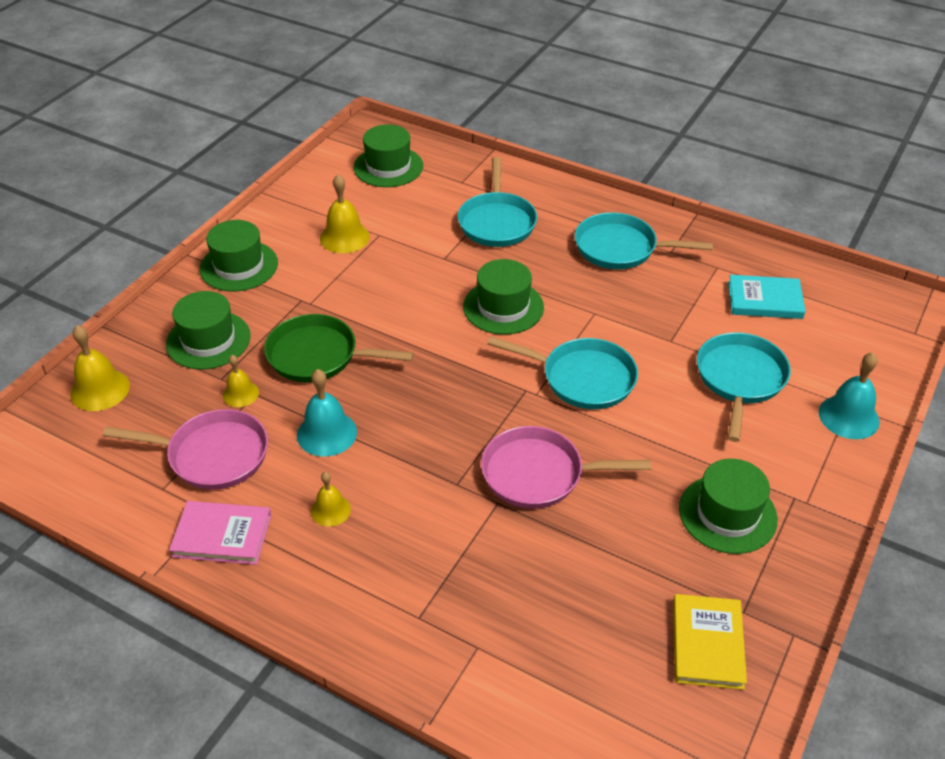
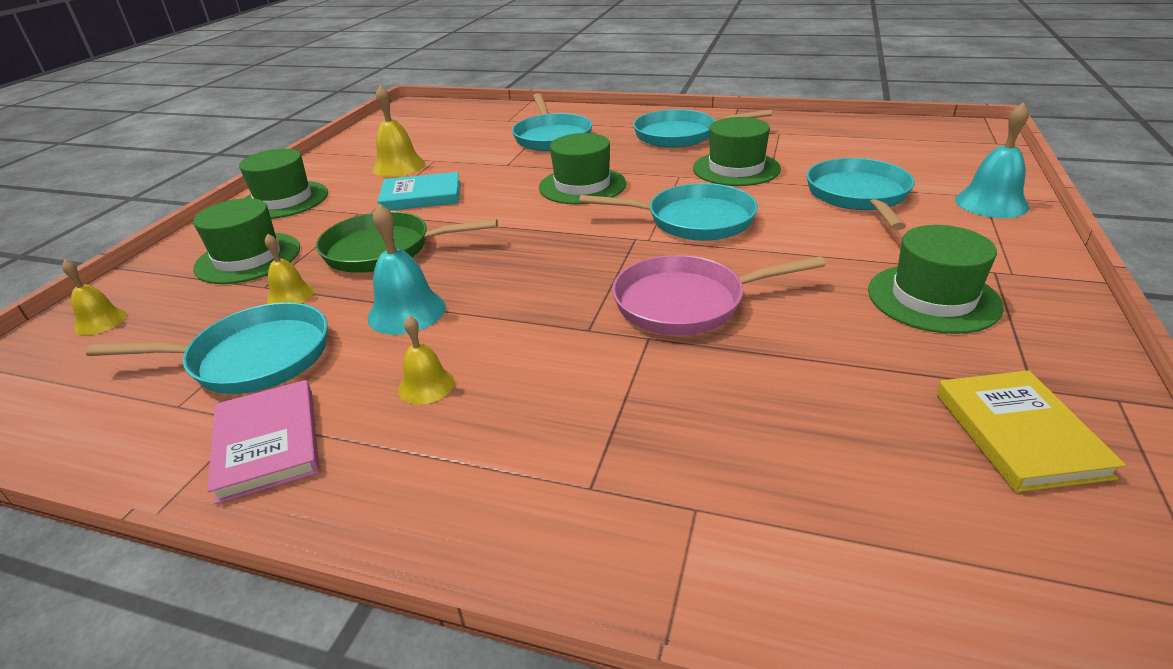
camera: 10 degrees left, 10 degrees down
yellow bell [71,325,130,411] -> yellow bell [62,259,127,335], size x0.62
pink pan [102,409,268,490] -> turquoise pan [86,302,328,394]
pink book [169,501,271,565] -> pink book turned 75 degrees clockwise [207,380,319,504]
green hat [354,124,423,187] -> green hat moved to [693,117,781,186]
turquoise book [728,275,806,319] -> turquoise book moved to [377,172,460,210]

